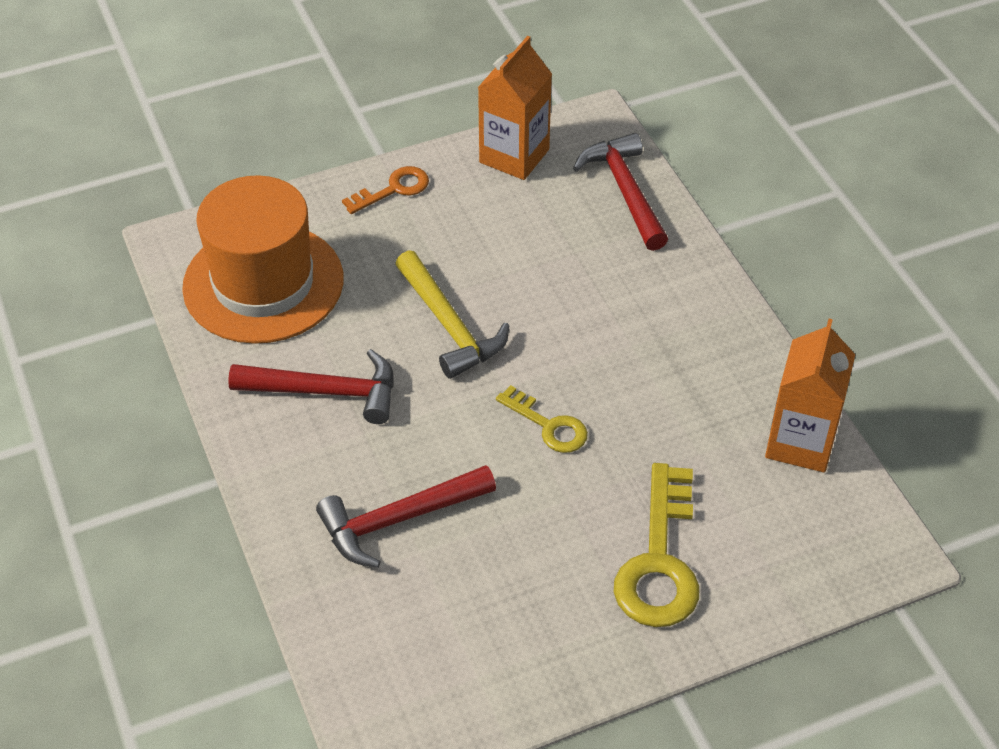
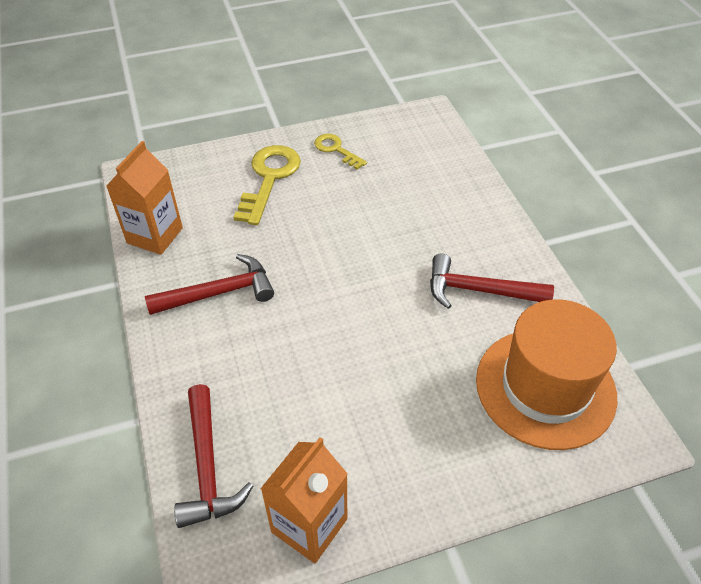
camera: 175 degrees left, 0 degrees up
red hammer [316,465,496,568] -> red hammer moved to [145,254,274,315]
orange key [342,166,429,214] -> none
yellow hammer [395,250,509,379] -> none
yellow key [496,385,588,453] -> yellow key moved to [314,134,367,170]

